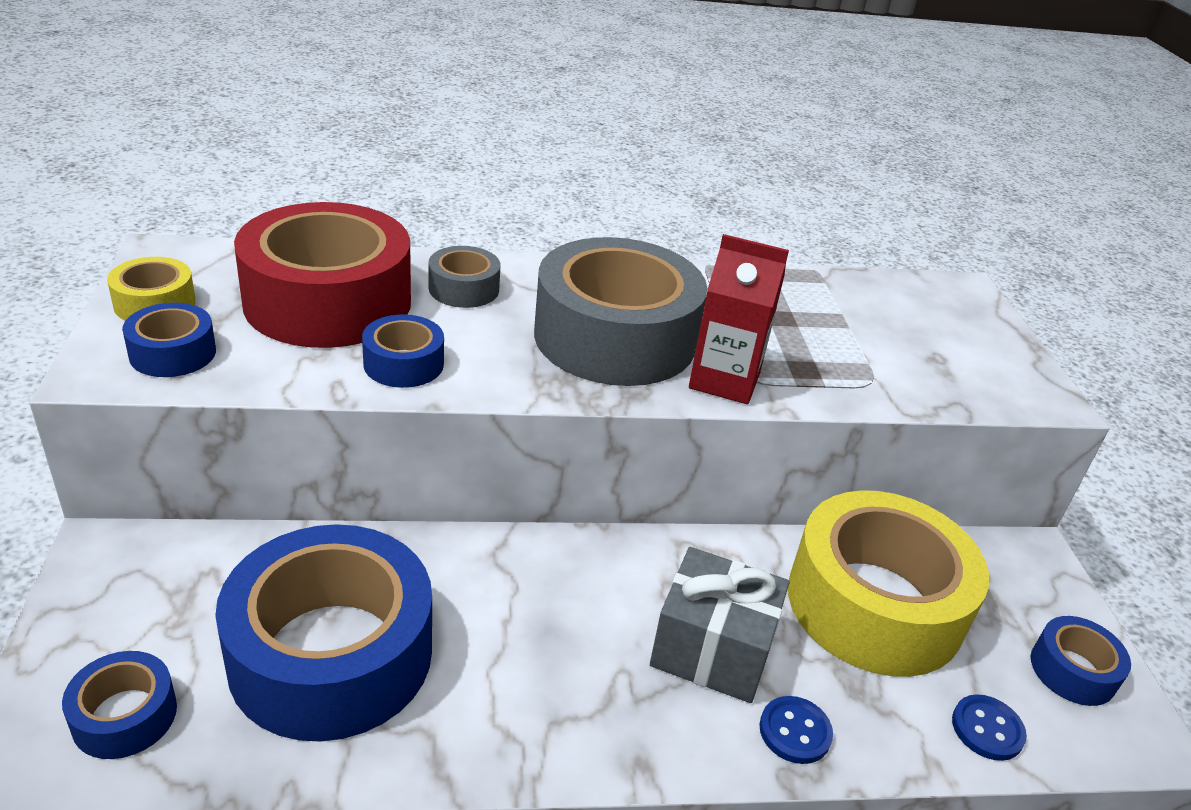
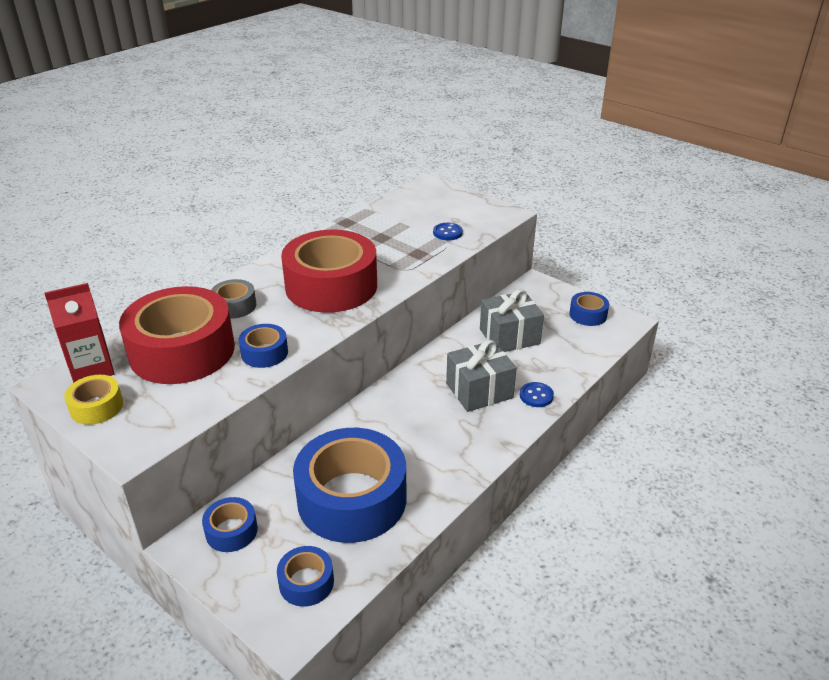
camera: 40 degrees left, 0 degrees up
blue tape [122,303,216,377] -> blue tape moved to [202,497,258,552]
grey tape [534,237,707,386] -> red tape [281,230,377,313]
red carton [689,234,789,404] -> red carton moved to [44,283,114,383]
yellow tape [788,490,989,677] -> grey gift [480,289,544,352]
blue button [952,694,1027,761] -> blue button moved to [433,223,463,240]

